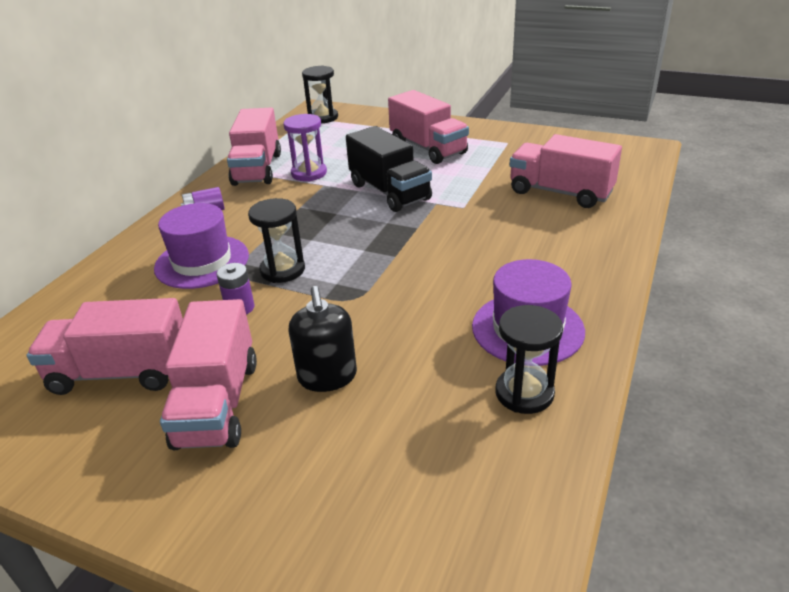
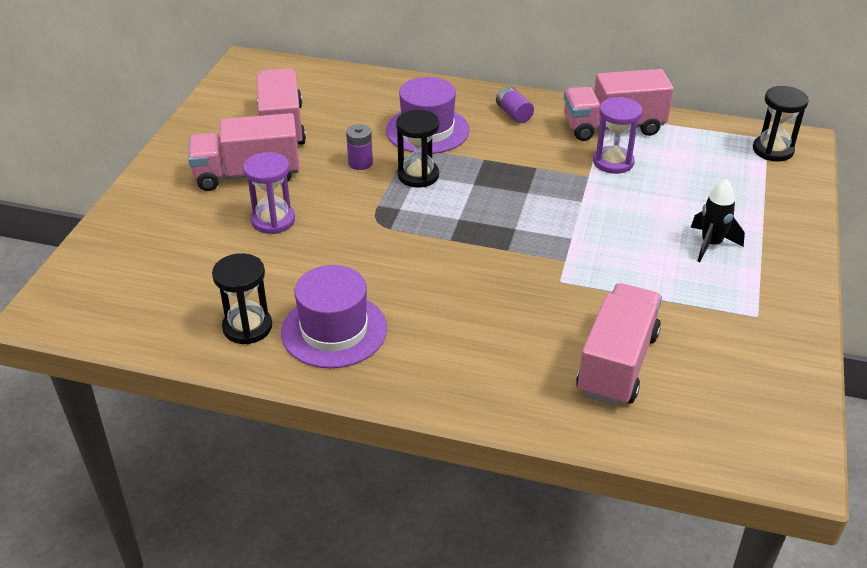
camera: 80 degrees right, 5 degrees up
black soap dispenser [288,286,357,392] -> purple hourglass [243,152,295,234]
black truck [346,126,432,212] -> none
pink truck [388,90,469,164] -> black rocket [690,179,745,262]

